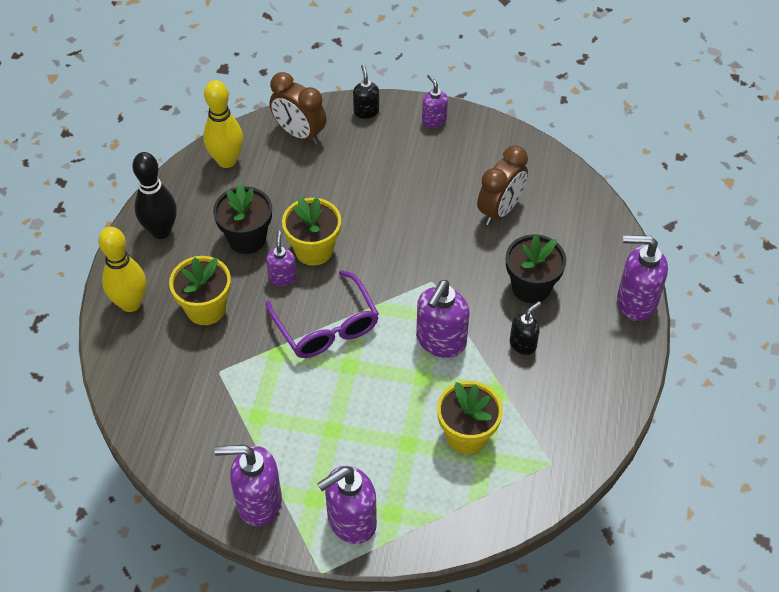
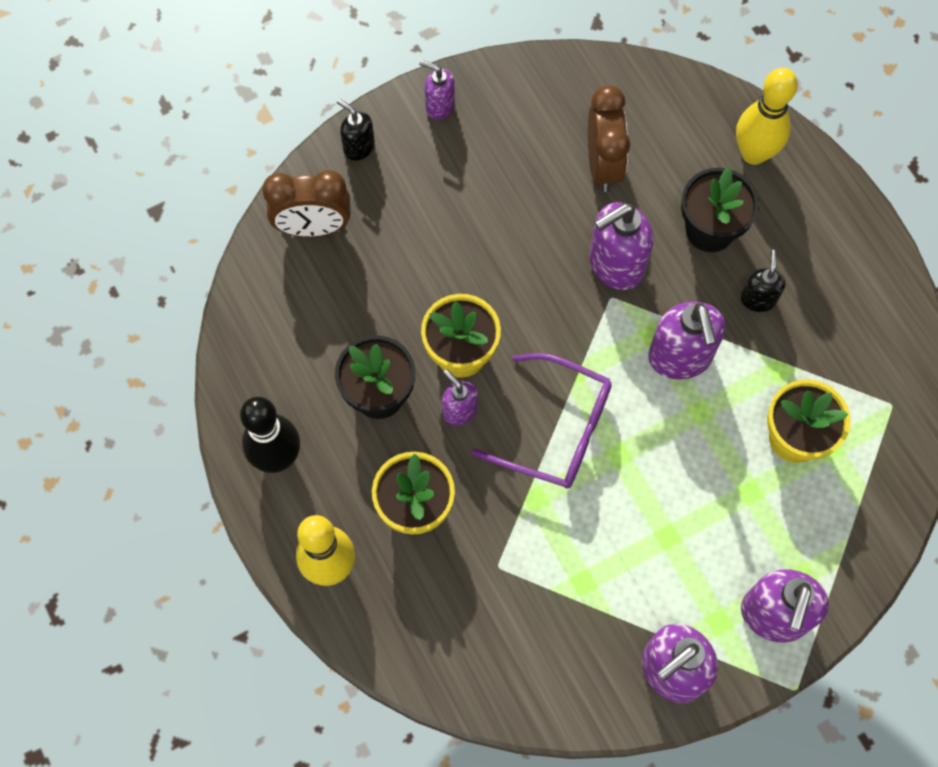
camera: 40 degrees left, 15 degrees up
yellow bowling pin [203,80,243,168] -> yellow bowling pin moved to [736,68,798,165]
purple soap dispenser [617,235,668,321] -> purple soap dispenser moved to [589,202,653,290]

